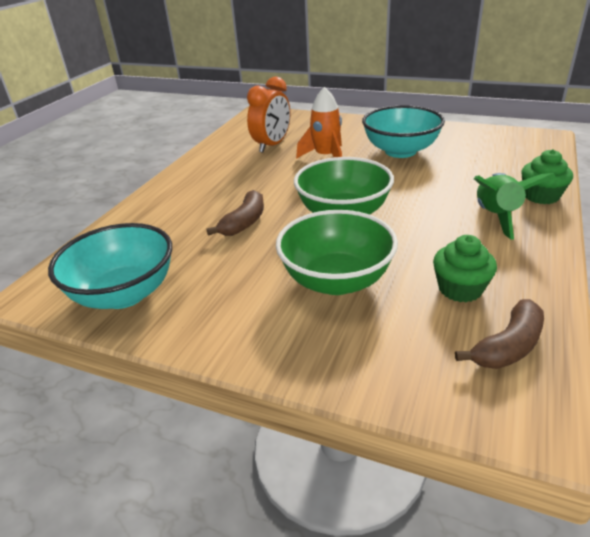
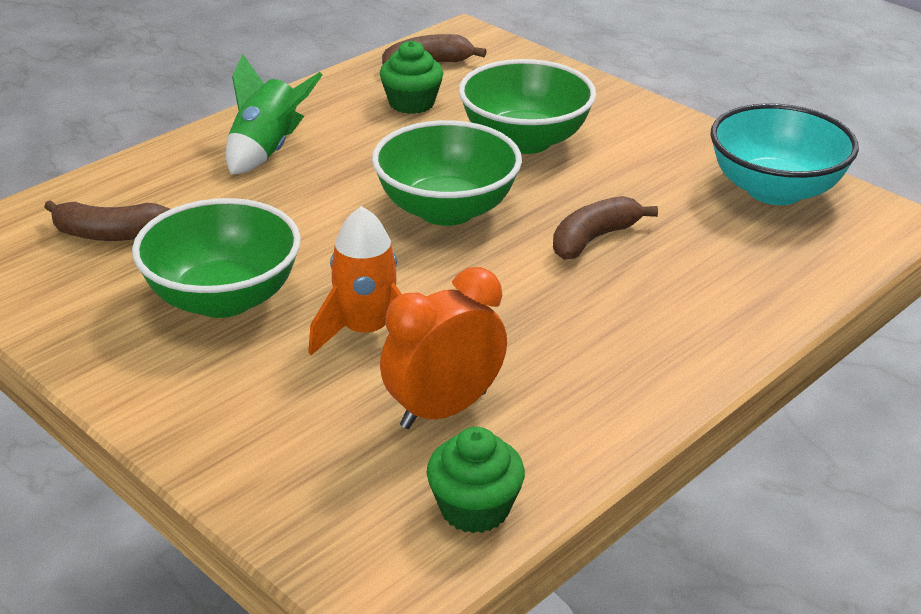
camera: 160 degrees left, 0 degrees up
turquoise bowl [362,105,445,158] -> green bowl [132,198,301,318]
green cupcake [521,149,573,204] -> green cupcake moved to [427,427,525,533]
none -> brown banana [44,200,170,241]

